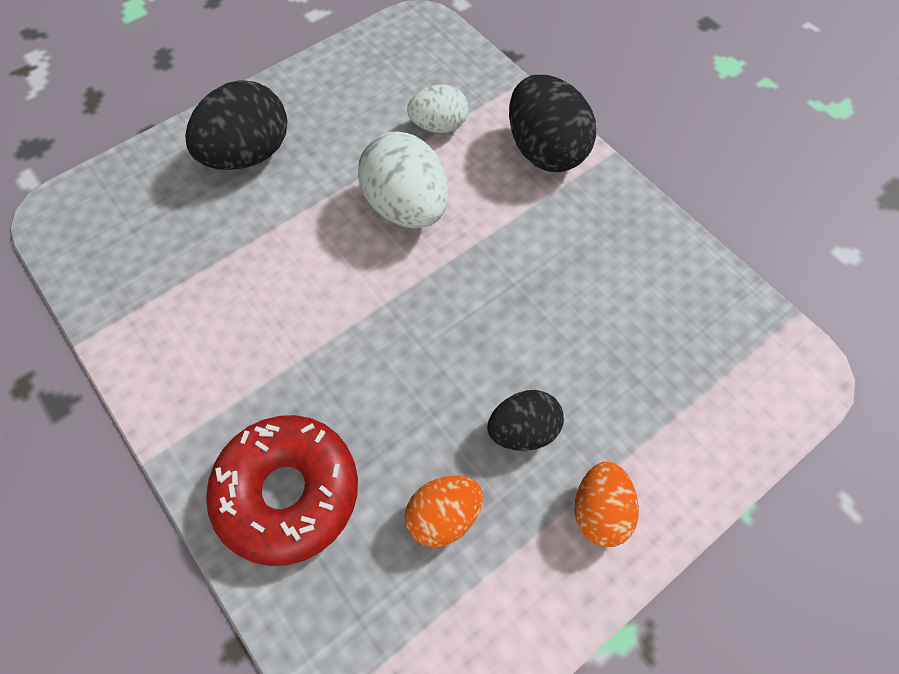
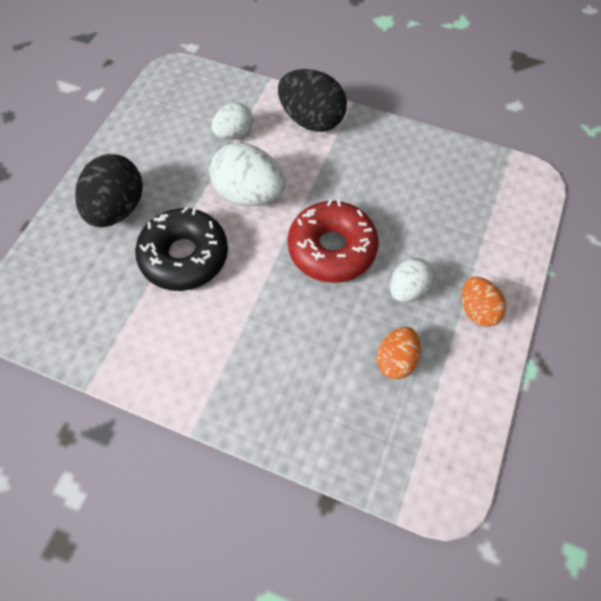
camera: 30 degrees left, 0 degrees up
red donut [206,415,358,566] -> red donut moved to [288,199,379,283]
black egg [487,390,564,451] -> white egg [390,258,434,302]
none -> black donut [135,207,228,291]

